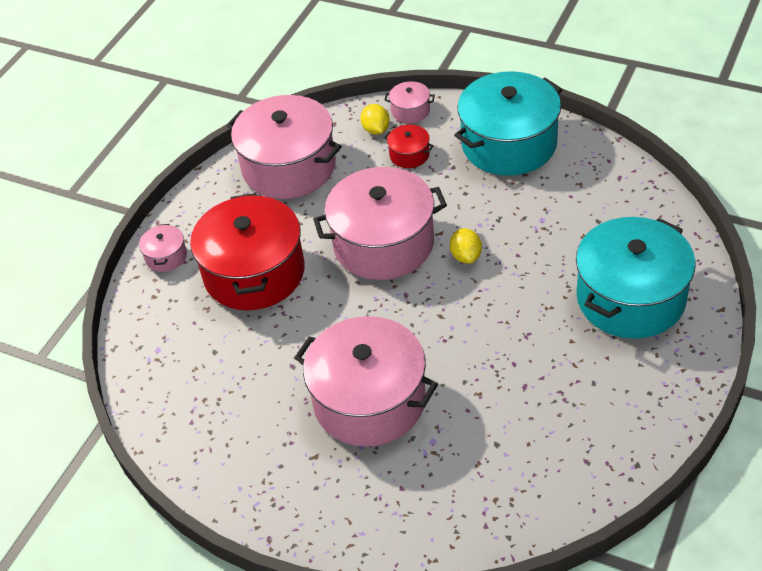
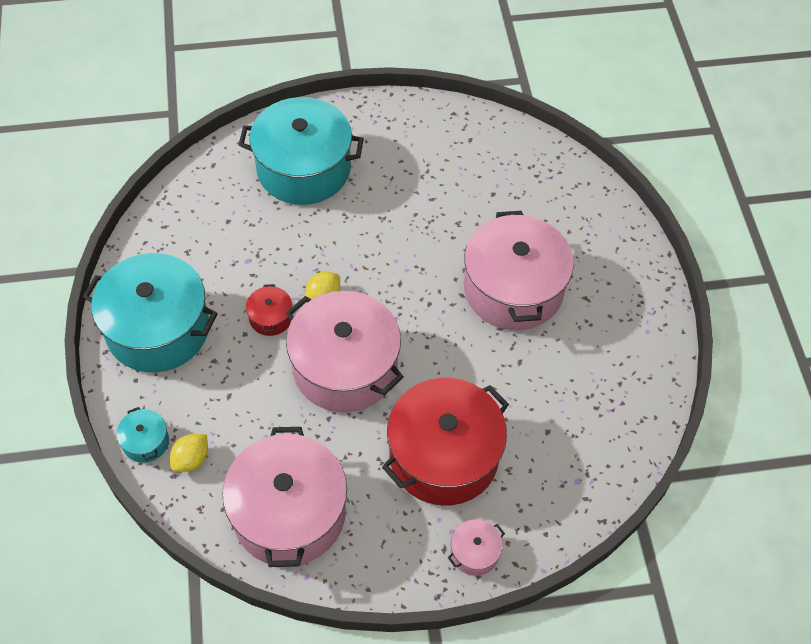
camera: 130 degrees left, 10 degrees up
red pot [384,124,434,168] -> red pot moved to [246,284,292,336]
pink pot [385,81,435,123] -> turquoise pot [117,407,169,463]

